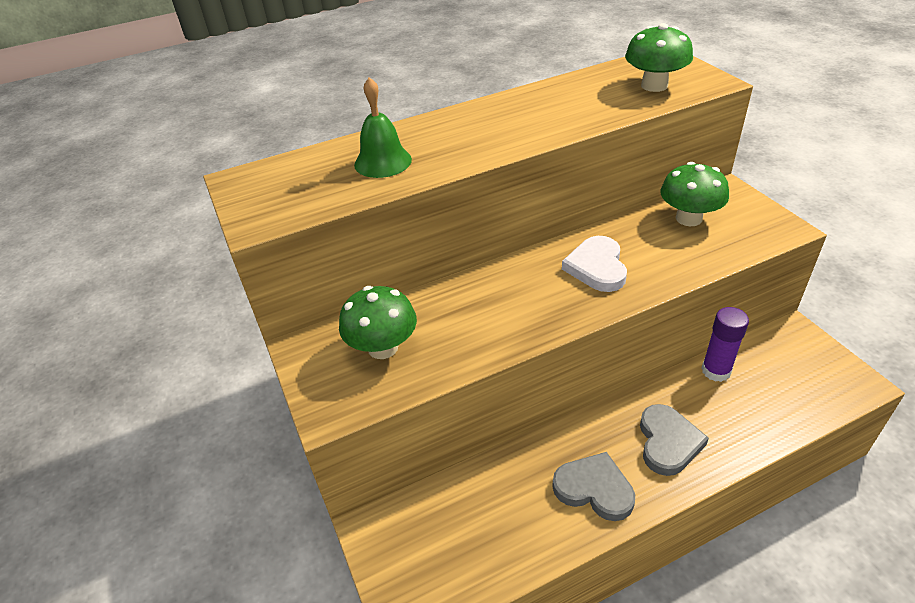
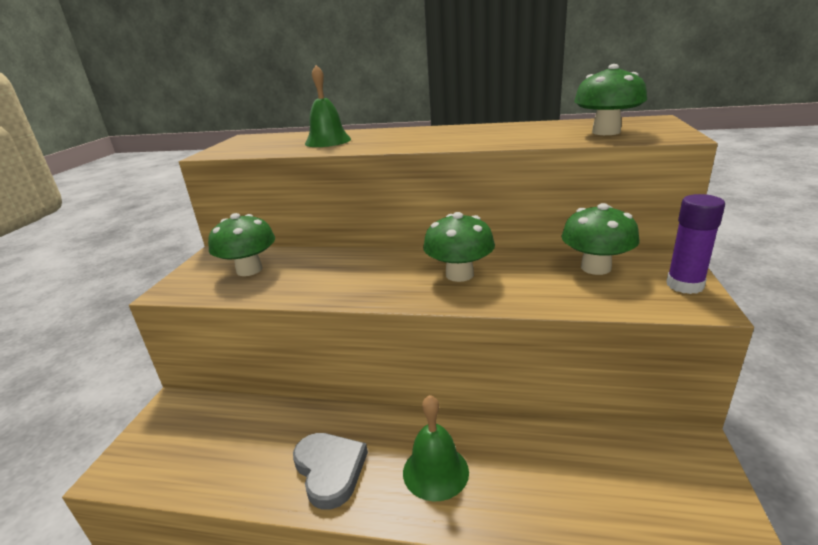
camera: 35 degrees right, 15 degrees down
white heart [562,236,627,292] -> green mushroom [423,212,495,282]
grey heart [640,404,709,476] -> green bell [403,395,469,501]
purple glue stick [701,307,749,382] -> purple glue stick moved to [666,194,725,294]

